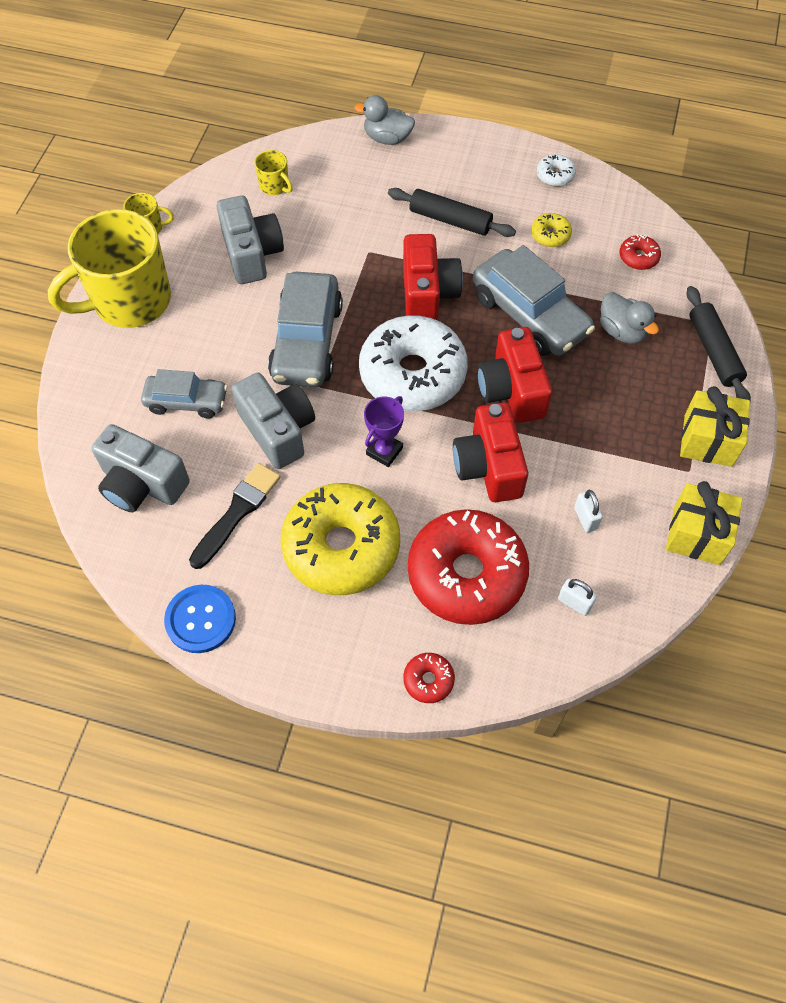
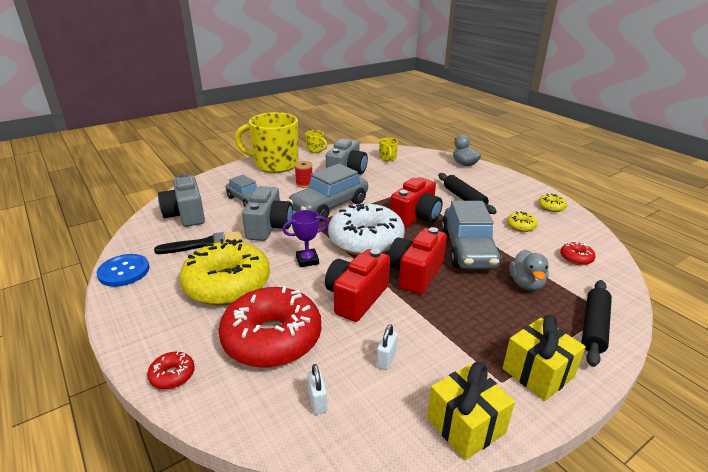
camera: 40 degrees right, 30 degrees down
white donut [537,154,576,186] -> yellow donut [538,194,567,212]
none -> red spool [294,161,312,188]

